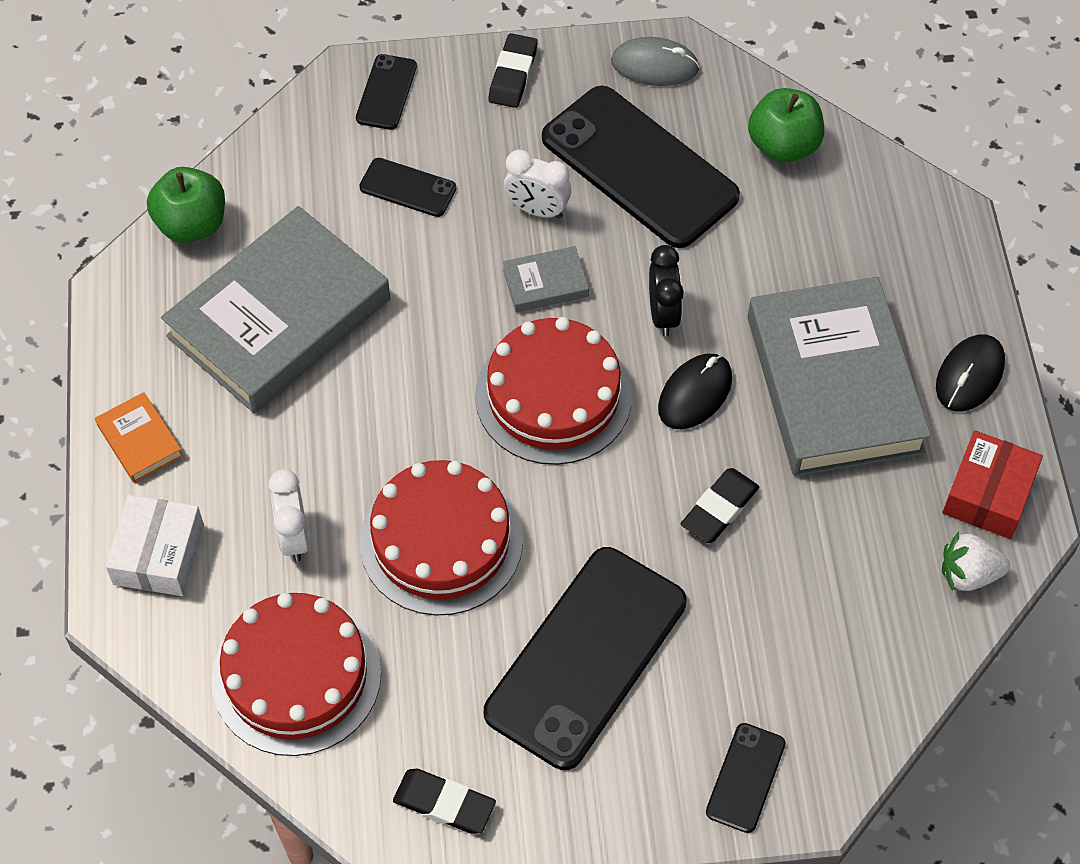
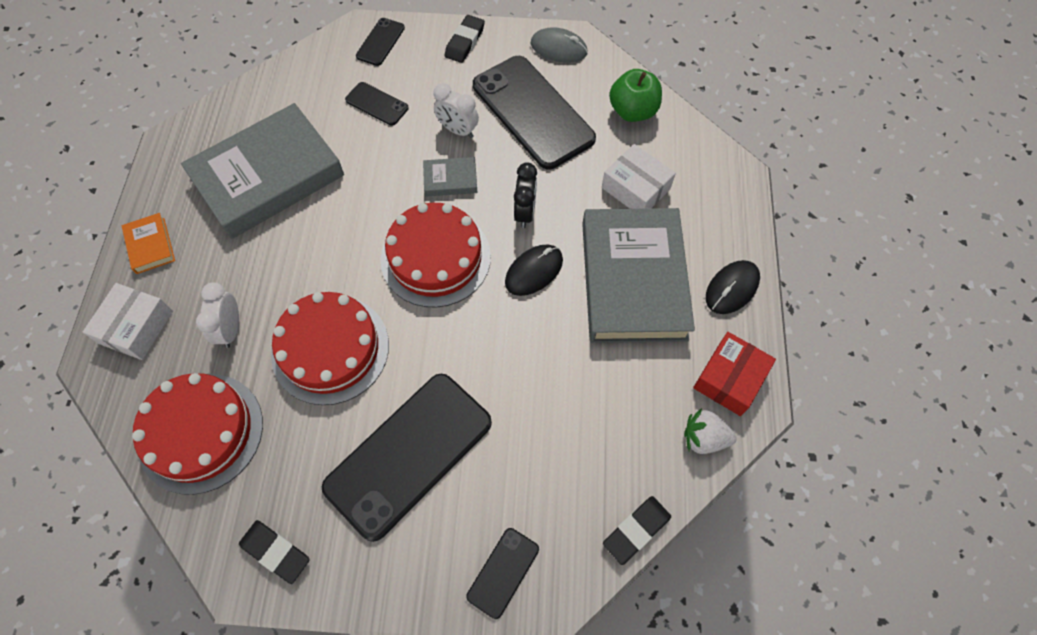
camera: 10 degrees right, 5 degrees up
green apple [147,167,225,243] -> none
black eraser [681,468,759,543] -> black eraser moved to [603,496,671,565]
none -> white box [602,144,676,209]

